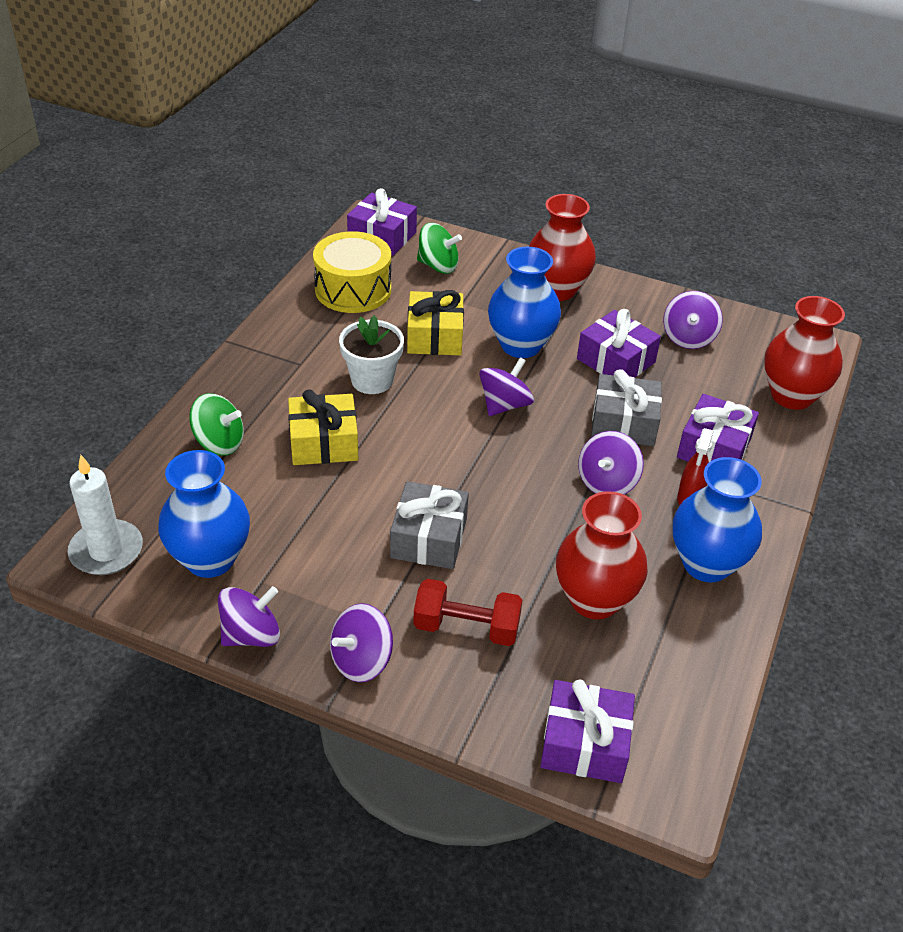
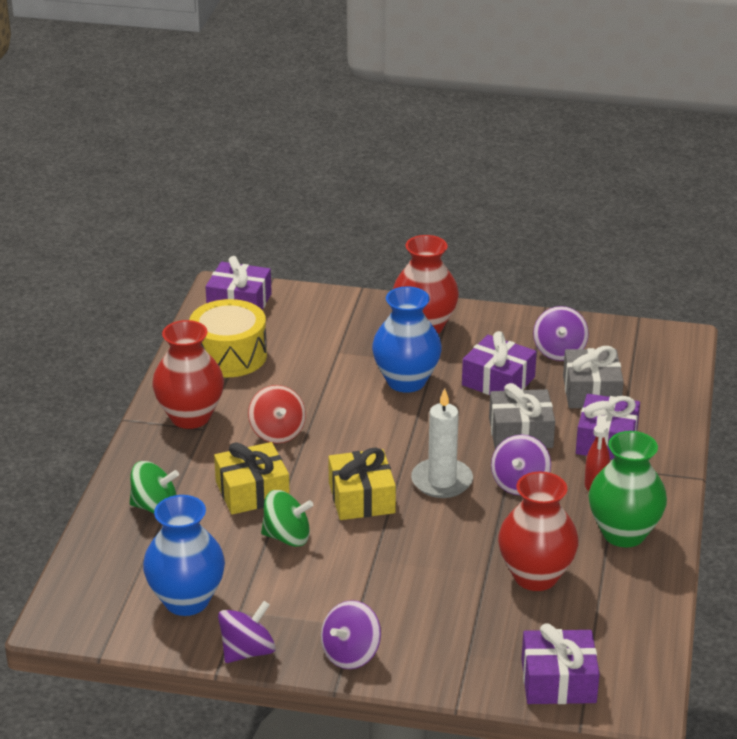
camera: 10 degrees left, 10 degrees down
white candle [68,455,143,575] -> white candle moved to [411,388,473,498]
white flower pot [339,315,404,394] -> red spinning top [248,385,306,443]
grey gift [390,481,469,569] -> grey gift moved to [563,346,624,408]
yellow gift [407,290,464,355] -> yellow gift moved to [328,448,396,520]
red dumbbell [413,579,522,646] -> none
green spinning top [417,223,462,274] -> green spinning top moved to [261,490,313,547]
purple spinning top [479,357,534,416] -> none
blue vase [673,457,762,582] -> green vase [589,431,667,547]
red vase [764,296,845,410] -> red vase moved to [152,320,224,429]

